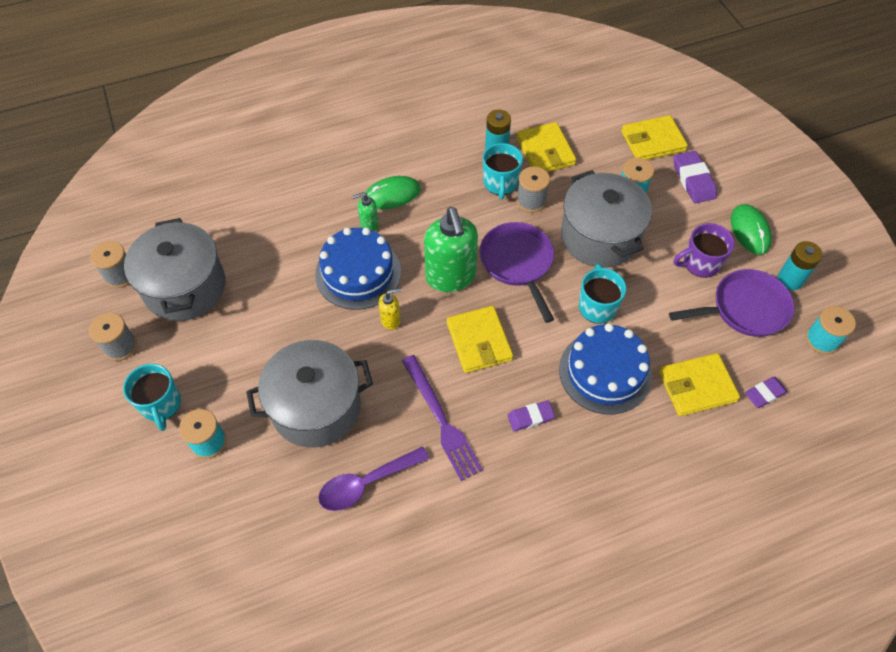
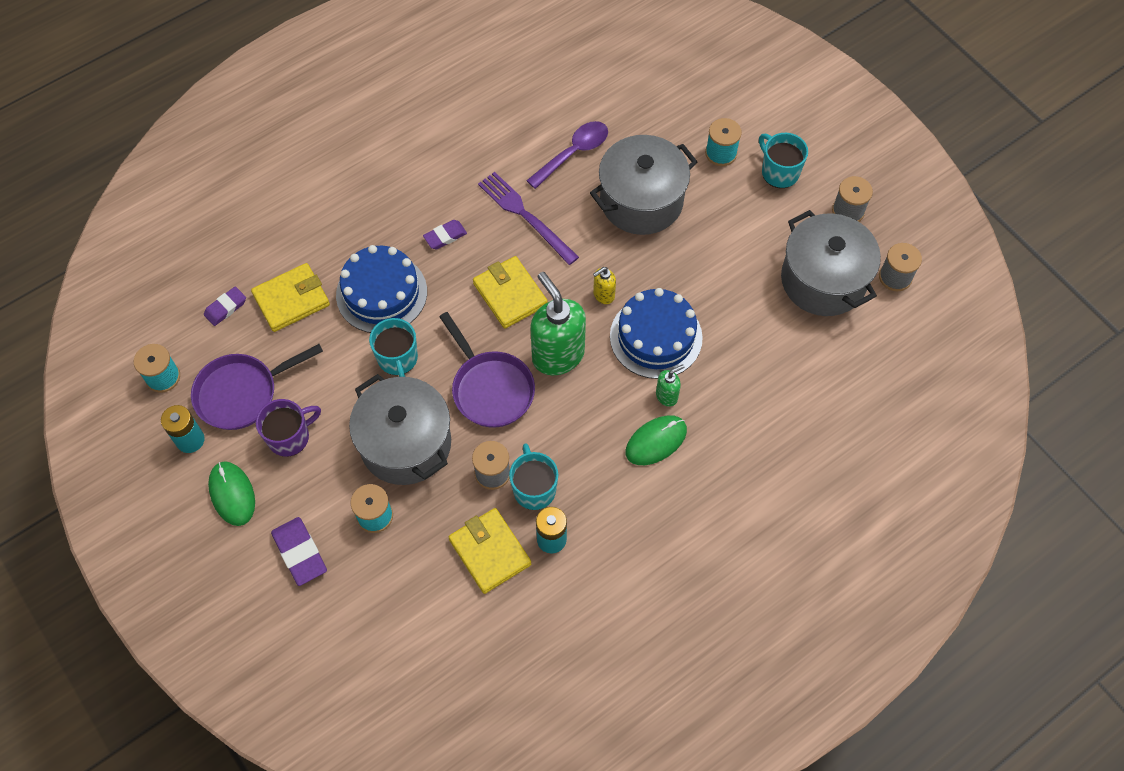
camera: 165 degrees right, 5 degrees up
yellow wallet [621,115,688,160] -> none

